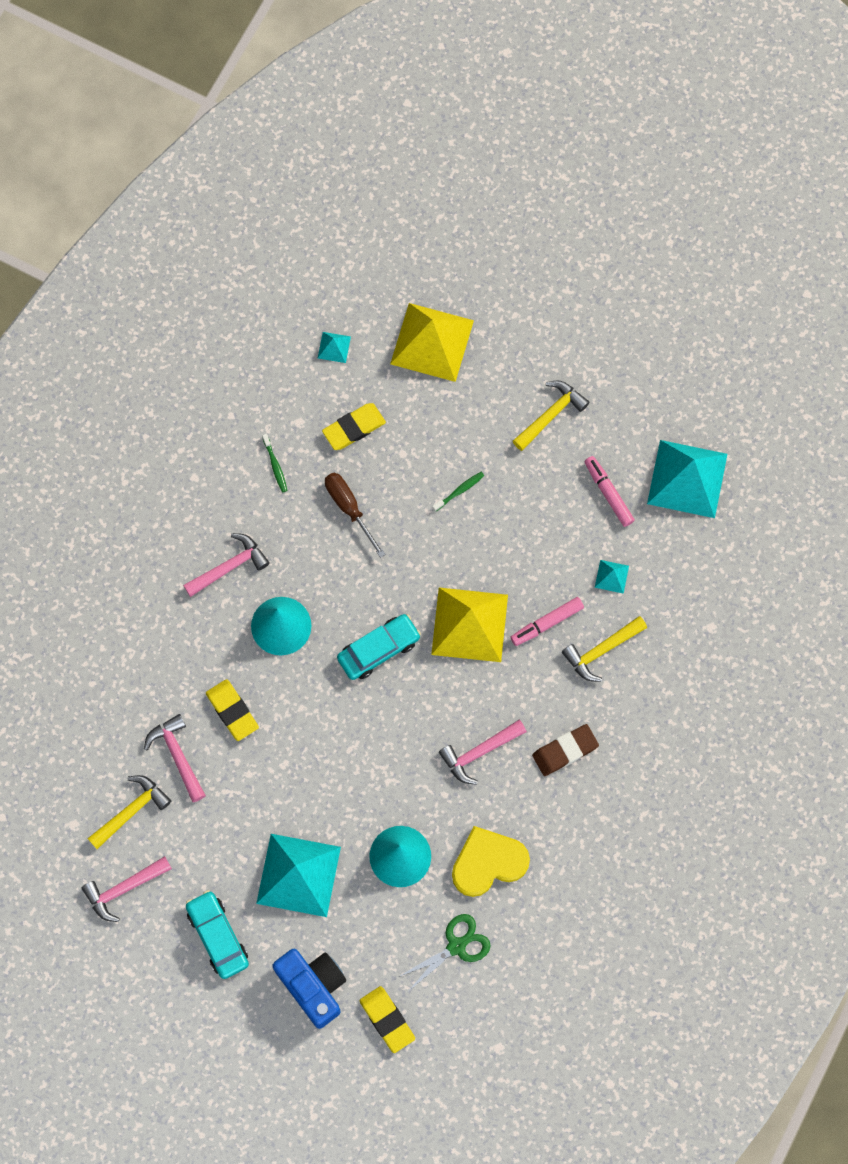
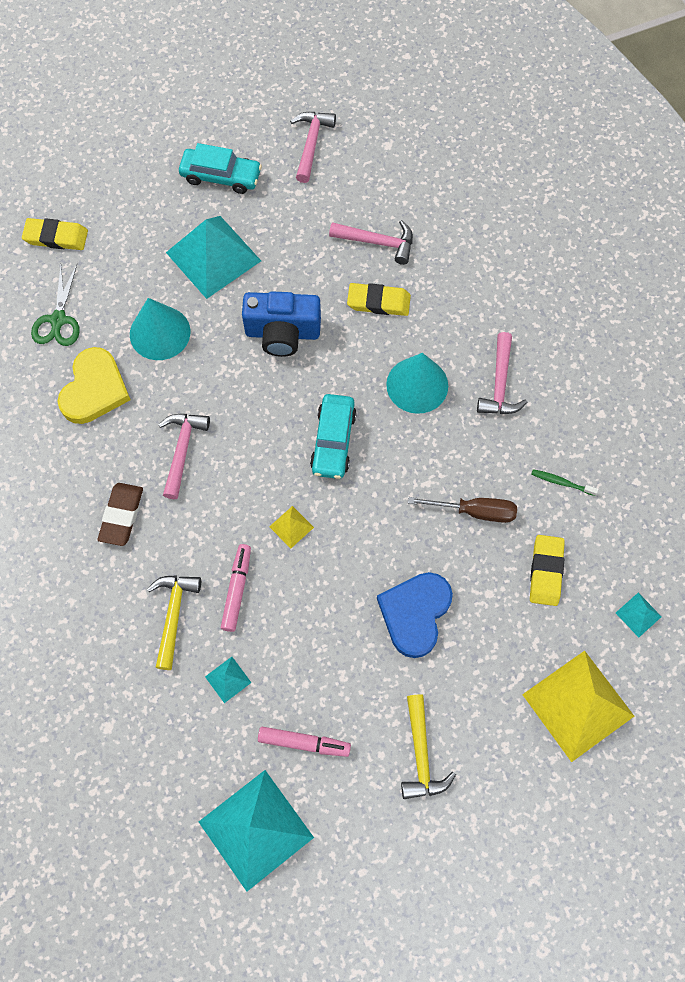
camera: 130 degrees right, 5 degrees down
yellow hammer [87,775,171,849] -> none
blue camera [272,949,346,1029] -> blue camera moved to [242,292,321,357]
yellow pyramid [431,588,508,662] -> yellow pyramid [269,506,314,548], size x0.42
green toothbrush [432,472,484,512] -> blue heart [377,572,453,658]

